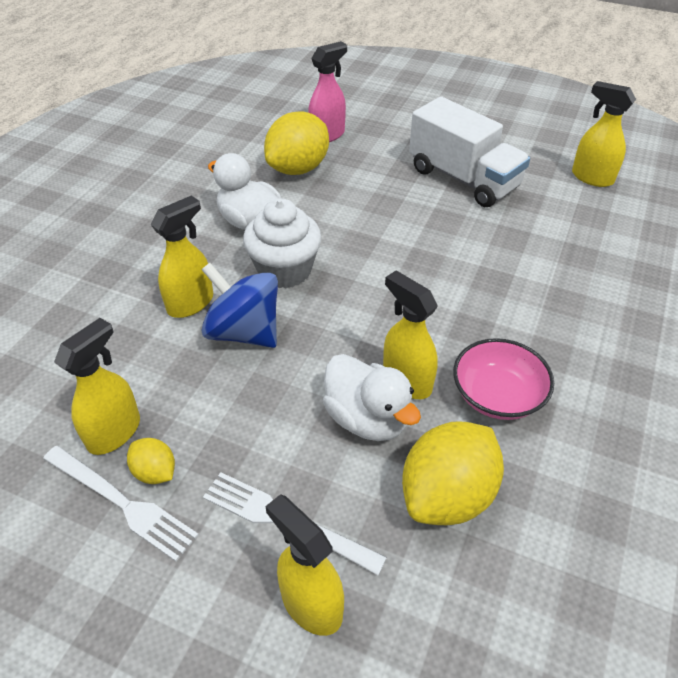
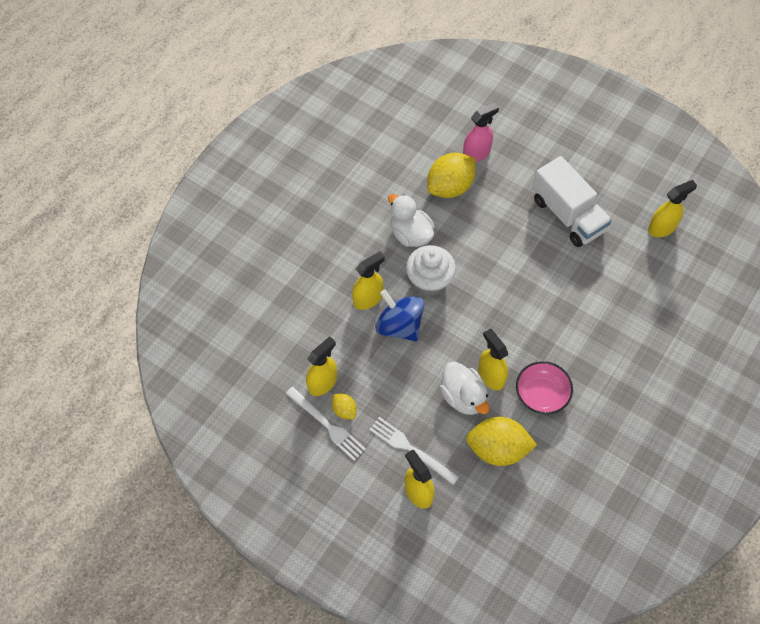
camera: 10 degrees right, 15 degrees up
yellow lemon [402,421,504,525] -> yellow lemon turned 45 degrees clockwise [466,417,537,466]
yellow spray bottle [572,81,636,187] -> yellow spray bottle turned 105 degrees clockwise [648,180,697,237]

